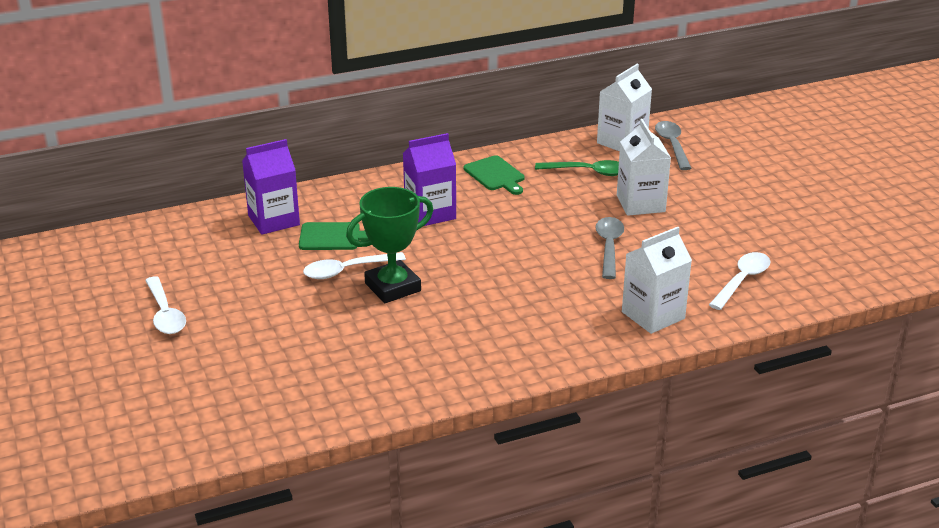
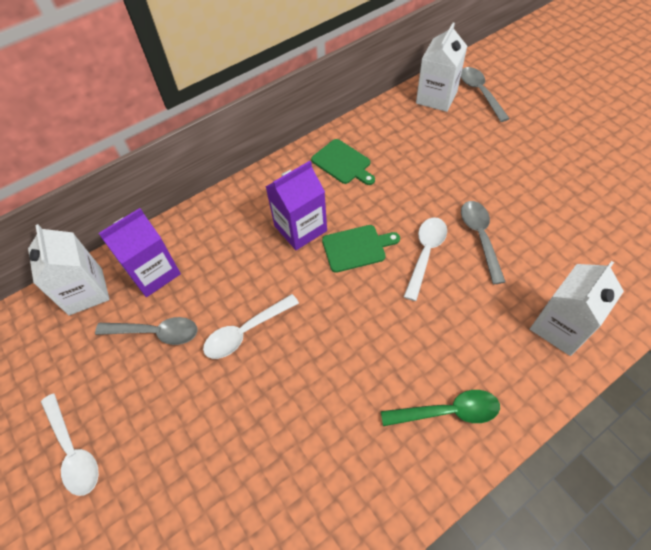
camera: 10 degrees left, 25 degrees up
green cutting board [299,222,369,250] -> green cutting board moved to [322,225,400,273]
green trophy [346,187,433,303] -> none
green spoon [535,160,619,176] -> green spoon moved to [381,390,500,426]
white carton [617,119,671,216] -> white carton moved to [28,224,110,315]
white spoon [709,252,770,310] -> white spoon moved to [404,217,447,301]
none -> grey spoon [95,317,197,345]

